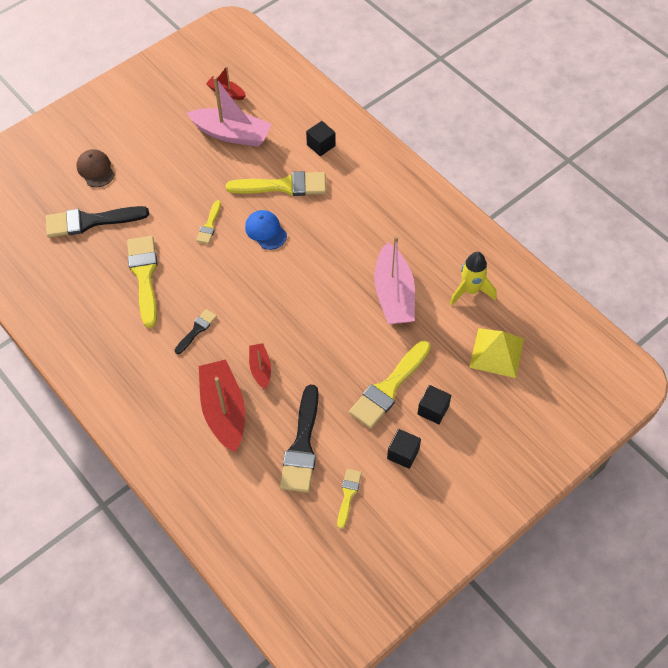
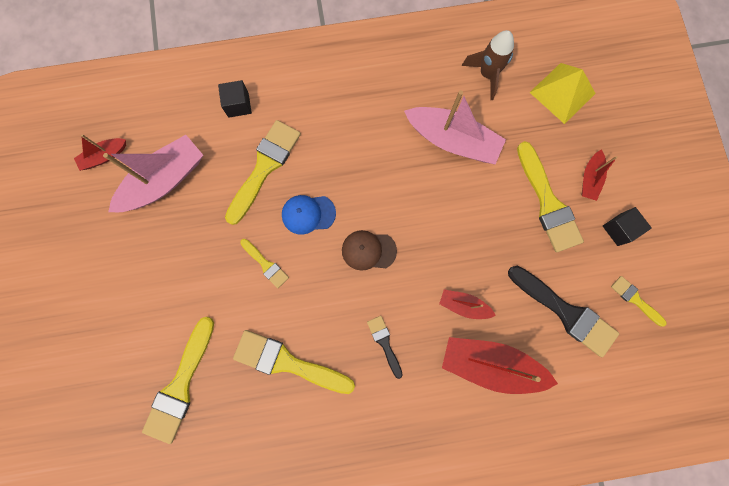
camera: 60 degrees left, 20 degrees up
black brush [46,206,149,237] -> yellow brush [142,317,214,444]
brown cap [77,149,115,187] -> brown cap moved to [342,230,397,271]
black cube [418,385,451,424] -> red boat [582,149,618,201]
yellow rocket [450,252,497,305] -> brown rocket [462,30,514,100]

